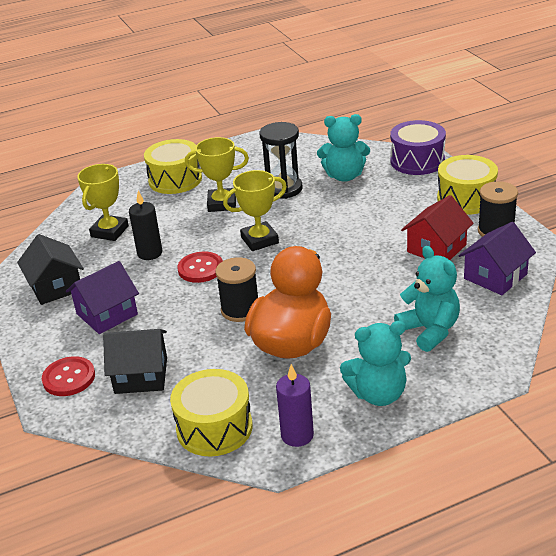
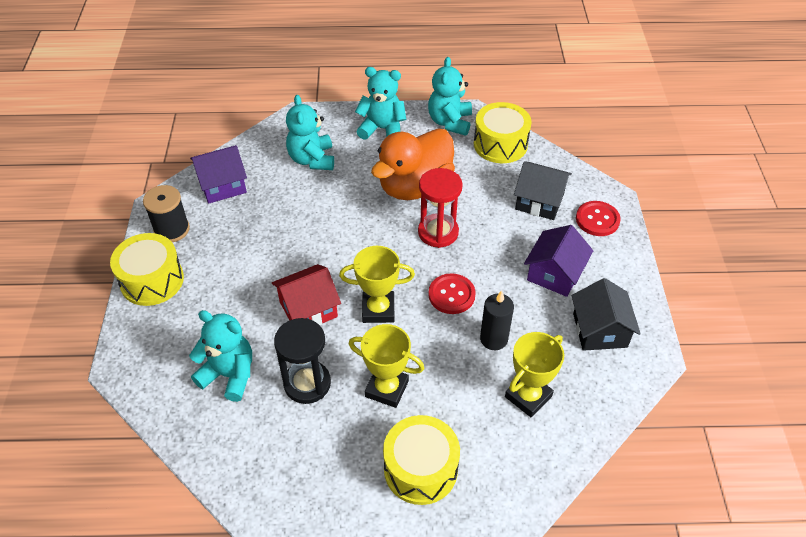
camera: 160 degrees left, 15 degrees up
purple house [66,261,139,334] -> purple house turned 45 degrees counterclockwise [524,225,593,297]
black spool [215,257,258,322] -> red hourglass [418,168,463,248]
purple candle [276,364,314,447] -> turquoise teddy bear [428,57,472,136]
purple drum [390,120,446,175] -> none
red house [401,195,474,260] -> red house moved to [272,264,341,325]

